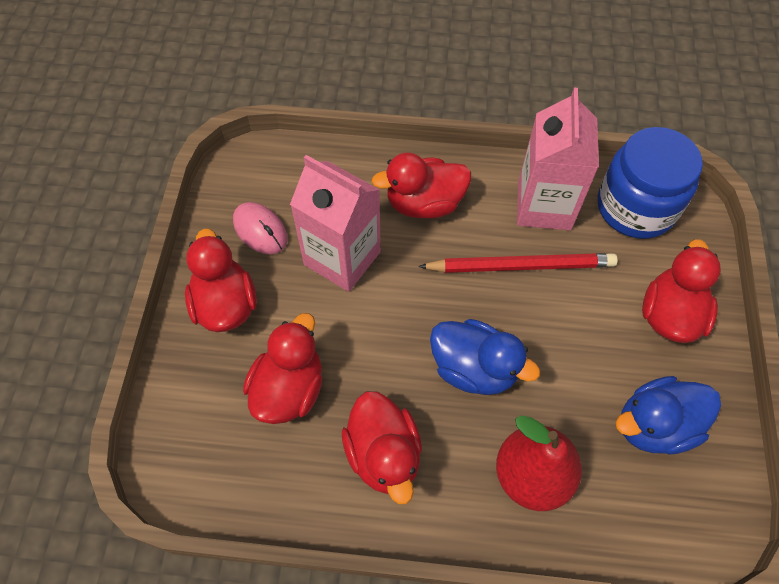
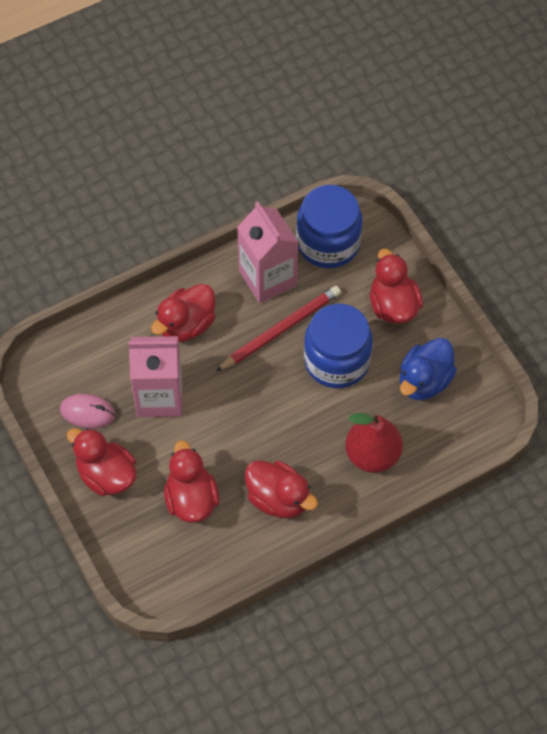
camera: 35 degrees left, 0 degrees up
blue duck [430,319,540,395] -> none
none -> blue jar [304,304,373,388]

